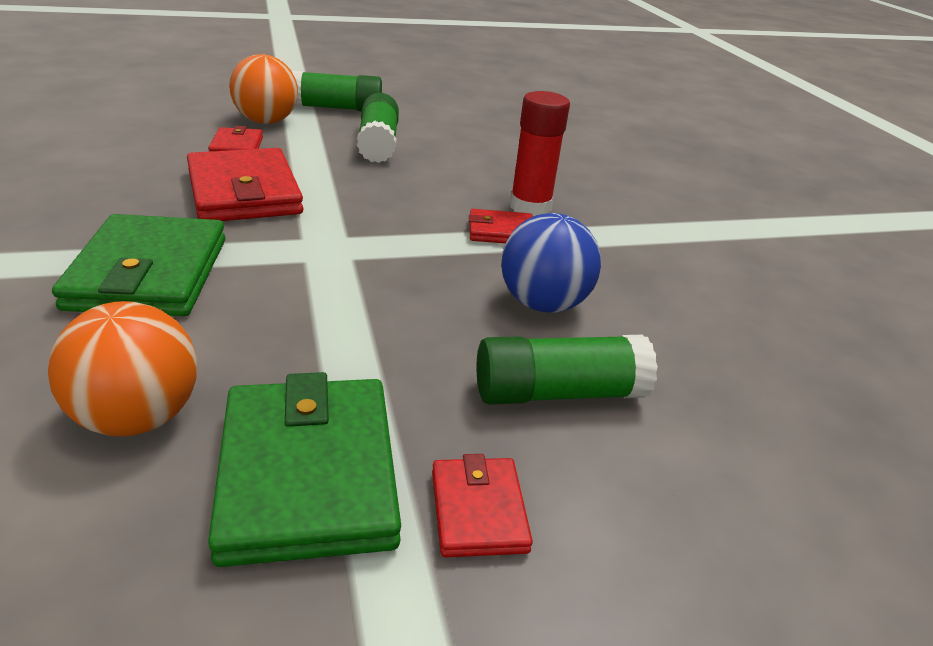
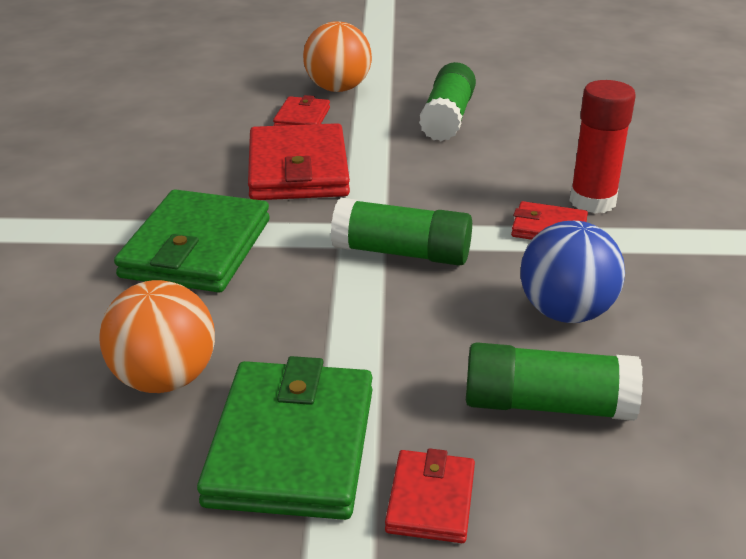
camera: 20 degrees right, 0 degrees up
green glue stick [291,70,382,111] -> green glue stick moved to [331,198,472,266]

